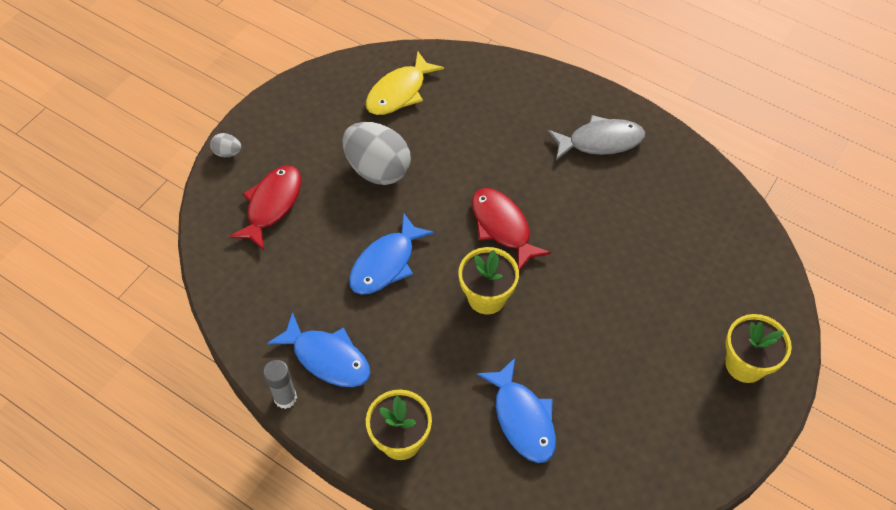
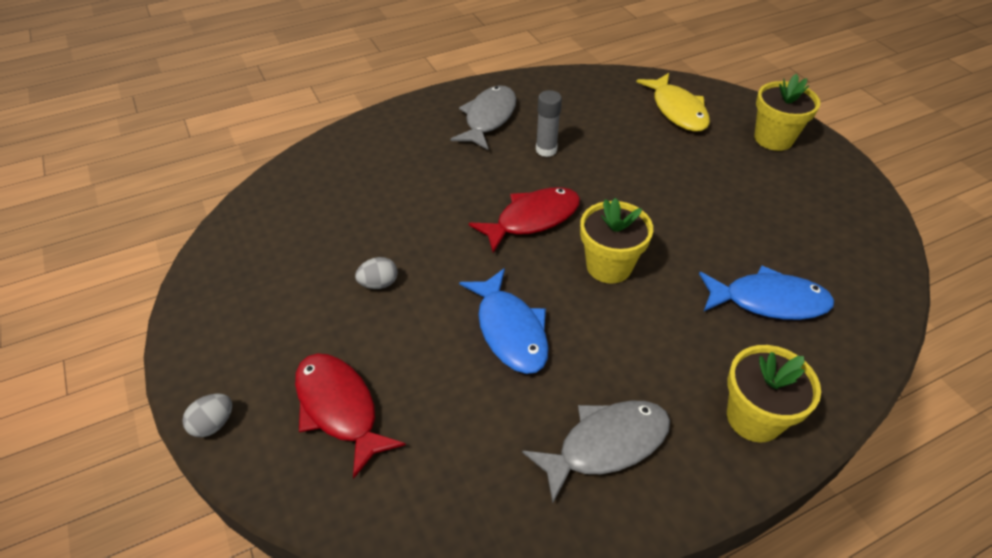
camera: 60 degrees left, 10 degrees down
grey glue stick [263,360,297,409] -> grey glue stick moved to [536,90,562,157]
blue fish [267,312,370,387] -> grey fish [522,401,670,503]
grey egg [342,122,411,185] -> grey egg [355,257,398,289], size x0.43
yellow fish [366,51,444,115] -> yellow fish moved to [636,73,710,132]
red fish [472,188,551,271] -> red fish turned 150 degrees clockwise [469,187,580,253]

